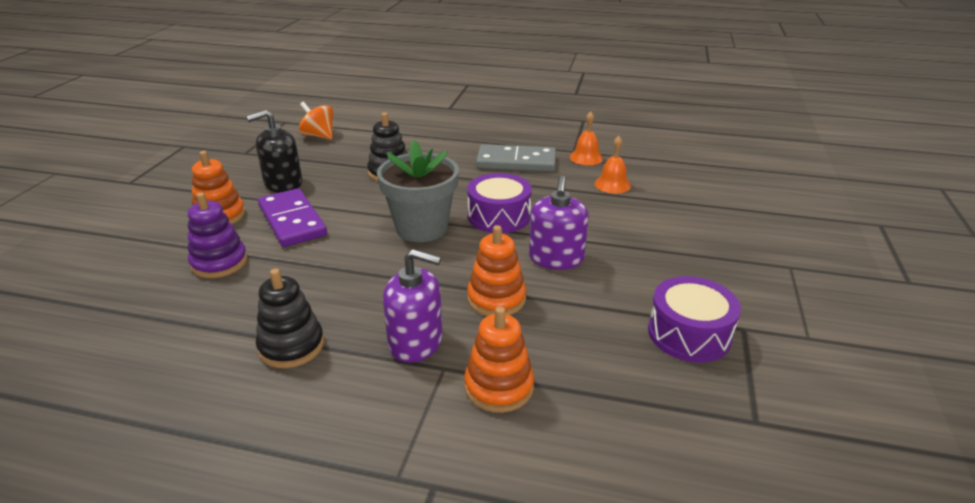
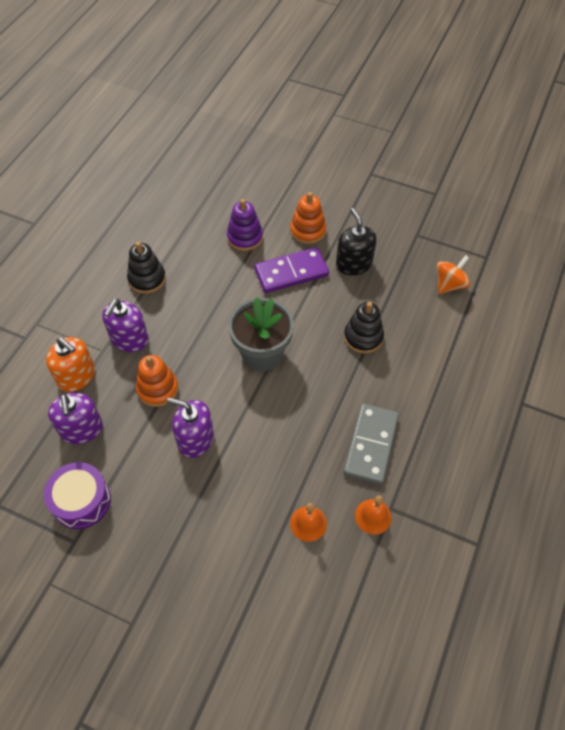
camera: 100 degrees right, 25 degrees up
orange stacking toy [464,306,534,413] -> orange soap dispenser [46,337,95,392]
purple drum [467,173,532,233] -> none
none -> purple soap dispenser [48,393,103,444]

